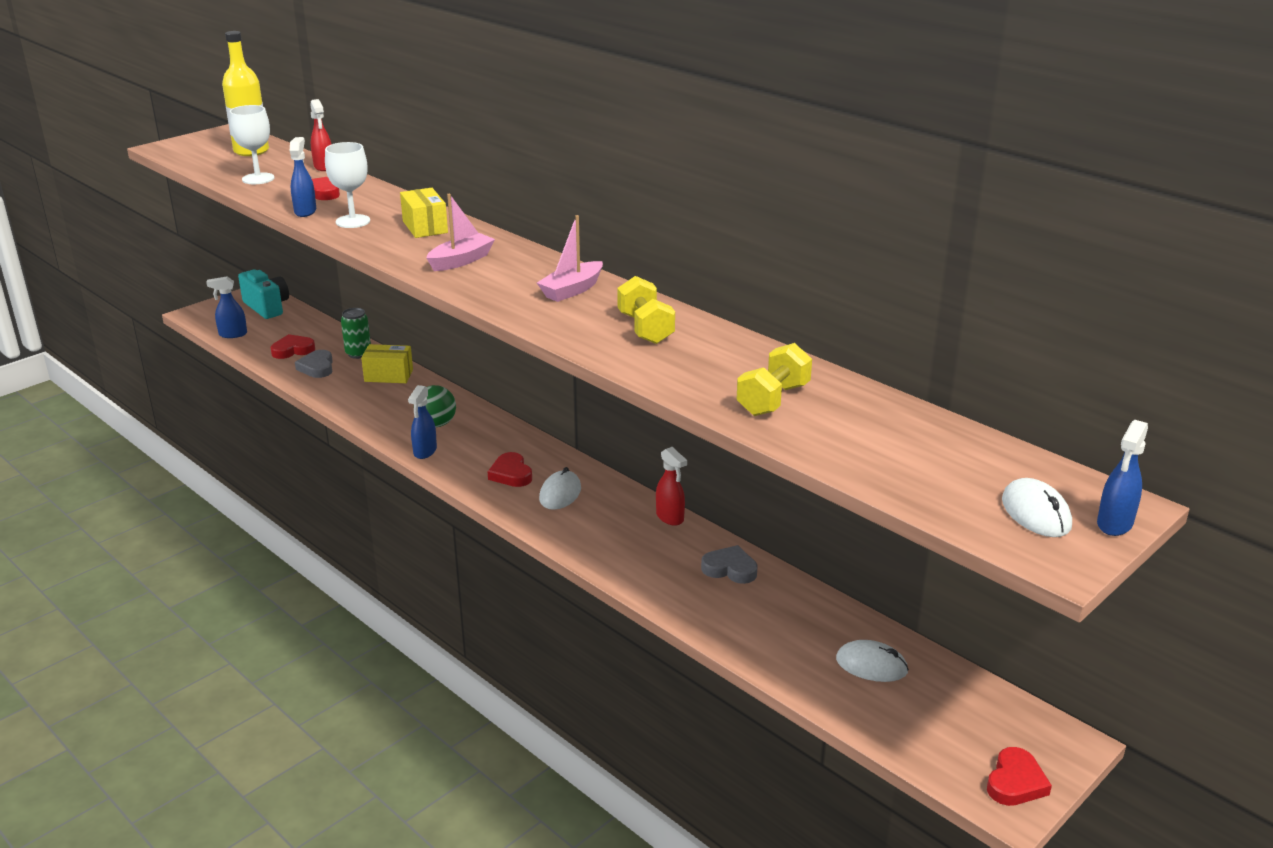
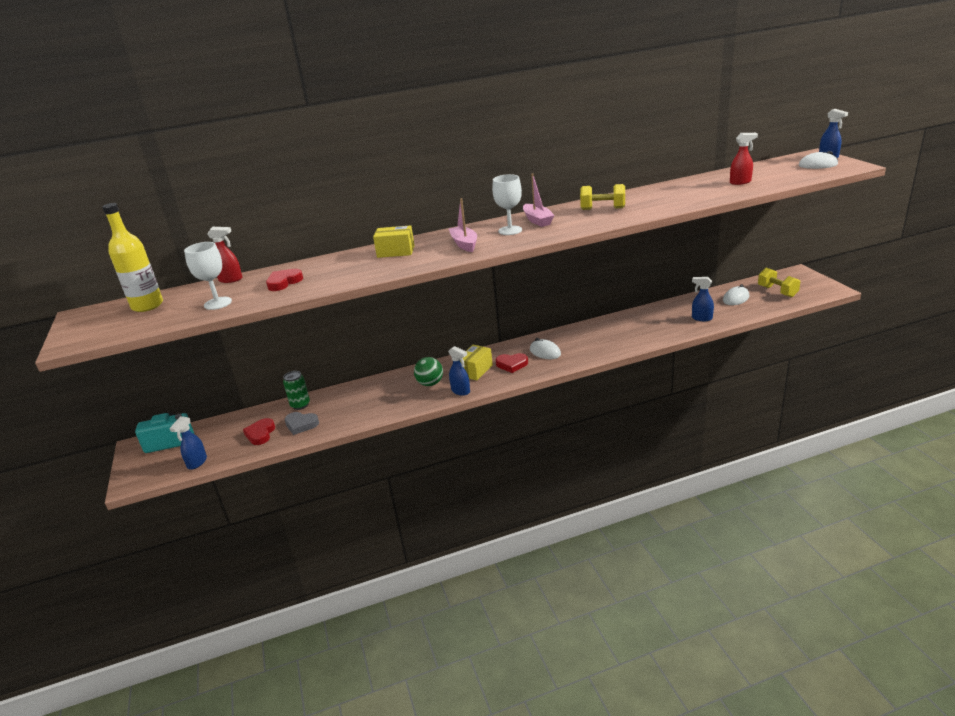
camera: 60 degrees left, 0 degrees up
blue spray bottle [290,137,316,217] -> blue spray bottle moved to [692,277,714,321]
white goblet [325,142,370,228] -> white goblet moved to [492,174,522,235]
yellow box [361,344,413,383] -> yellow box moved to [460,345,493,380]
red spray bottle [656,447,687,526] -> red spray bottle moved to [730,133,758,185]
grey heart [701,545,758,584] -> none
yellow dumbbell [736,343,812,416] -> yellow dumbbell moved to [758,268,800,297]
red heart [987,747,1052,806] -> none

